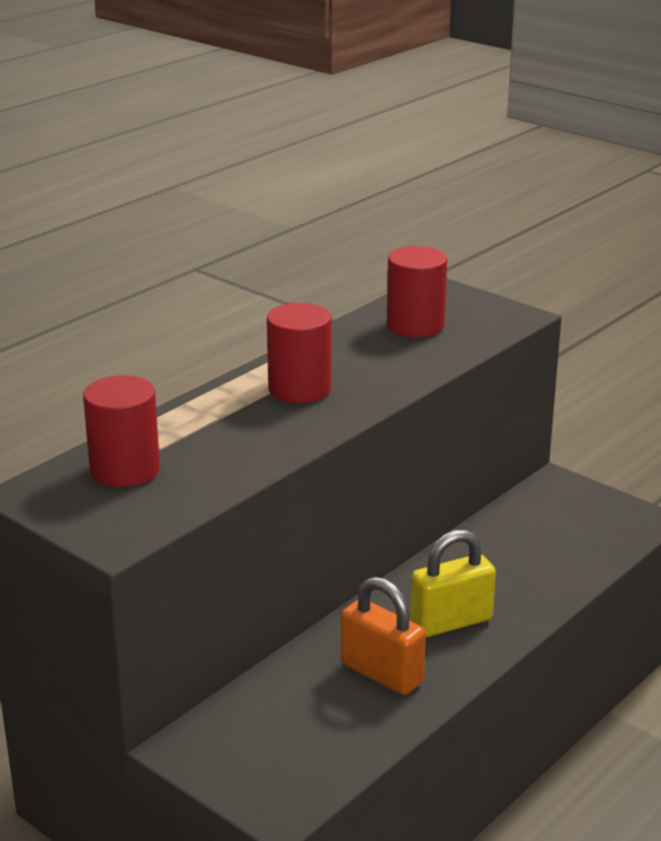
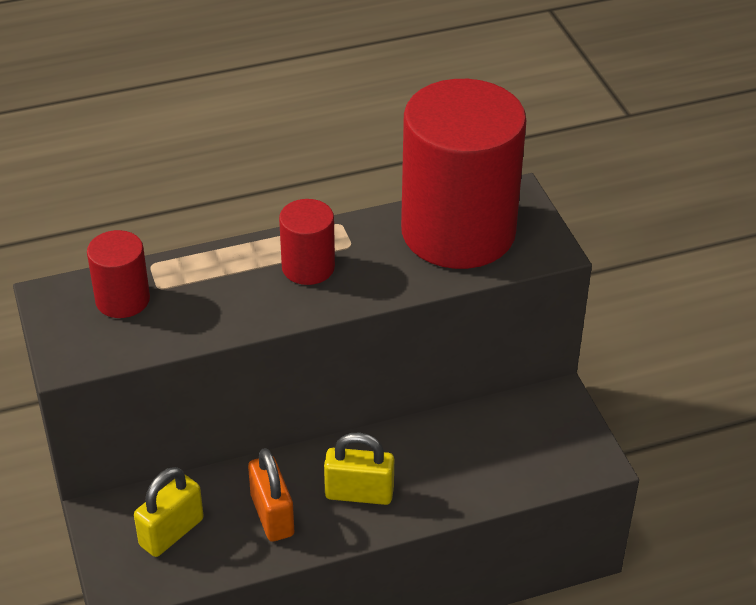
camera: 30 degrees right, 15 degrees up
red cylinder [387,246,447,338] -> red cylinder [401,79,527,269], size x2.22
none -> yellow padlock [134,467,204,557]

